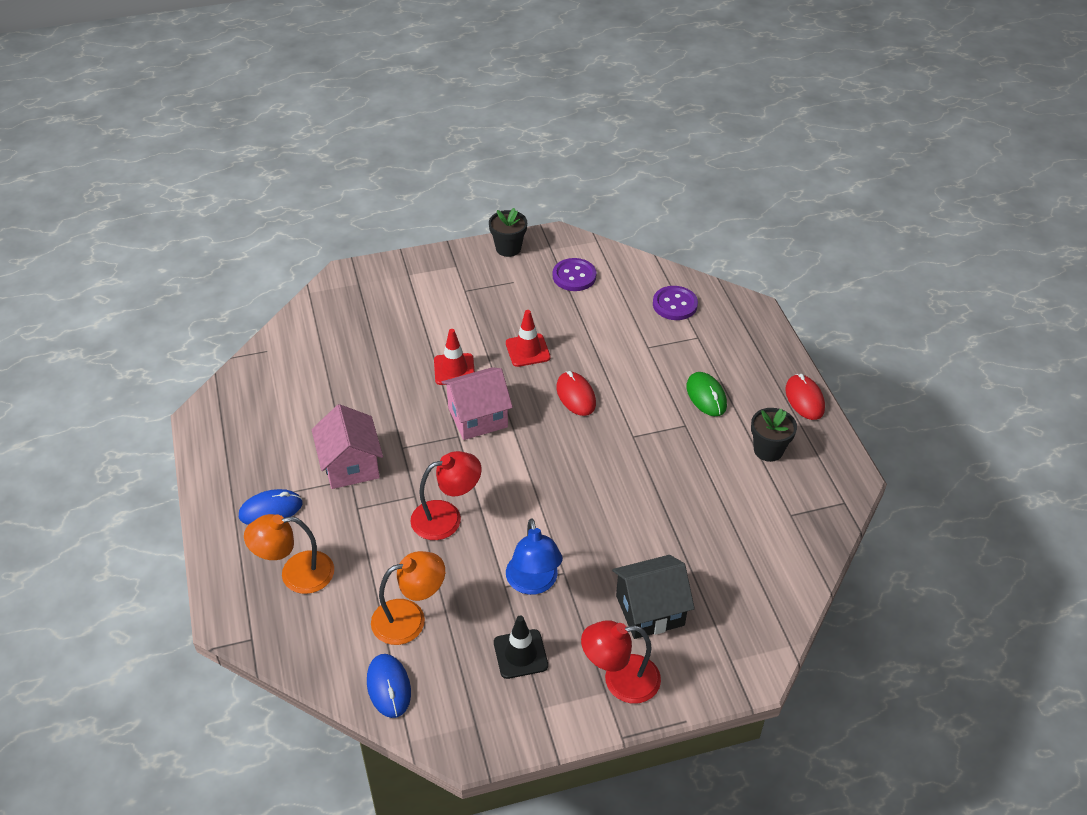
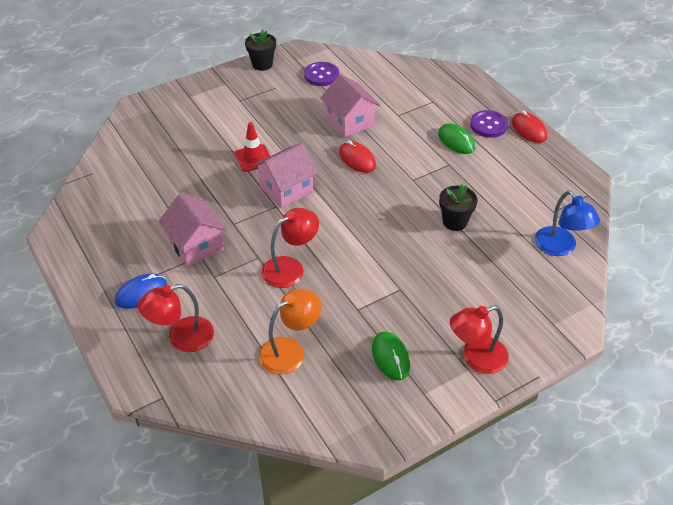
camera: 15 degrees left, 0 degrees up
orange lamp [244,514,334,594] -> red lamp [138,284,214,352]
blue mouse [367,654,411,718] -> none
black traffic cone [494,615,548,679] -> green mouse [372,332,410,380]
red traffic cone [506,310,551,367] -> none
blue lamp [506,518,563,595] -> blue lamp moved to [535,190,600,256]
black house [612,555,695,639] -> none
purple button [653,286,698,320] -> purple button moved to [470,110,508,138]
black flower pot [751,408,797,462] -> black flower pot moved to [439,184,478,231]
none -> pink house [321,74,380,138]

